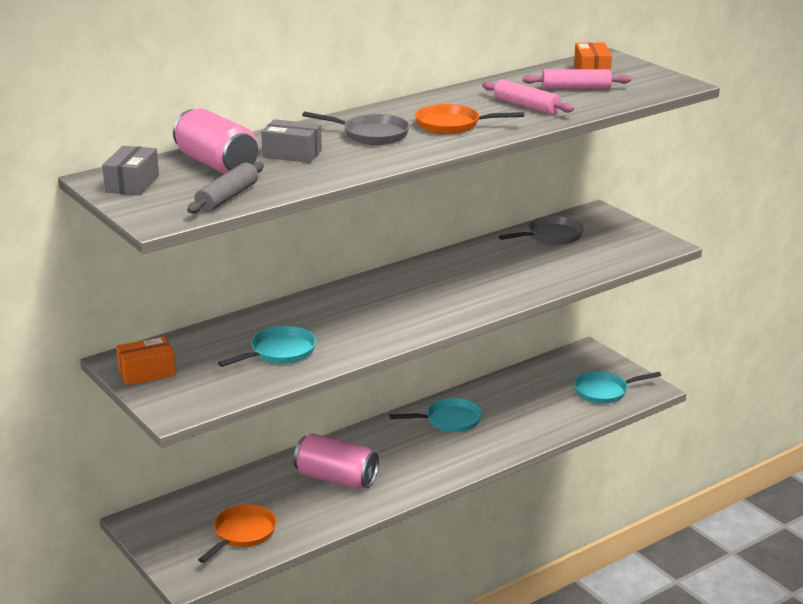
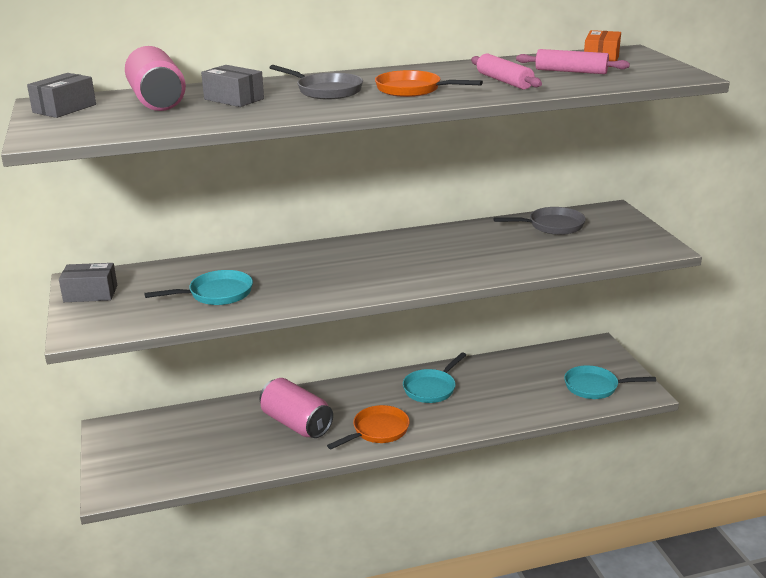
camera: 20 degrees right, 0 degrees up
orange box [116,336,176,386] -> grey box [59,263,117,302]
grey rolling pin [187,162,264,213] -> none
orange pan [198,504,277,563] -> orange pan moved to [327,405,410,449]
turquoise pan [389,398,482,432] -> turquoise pan turned 120 degrees clockwise [403,352,466,403]

